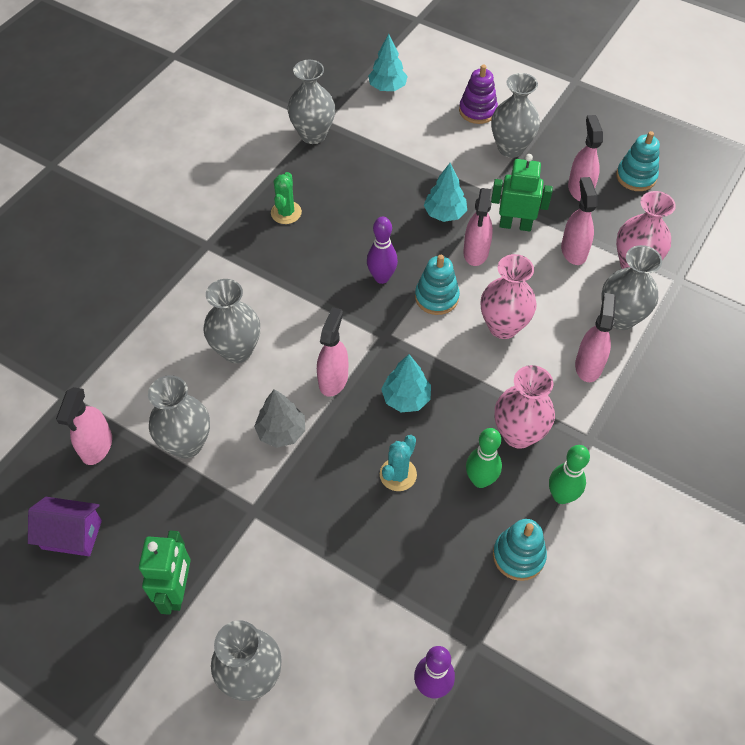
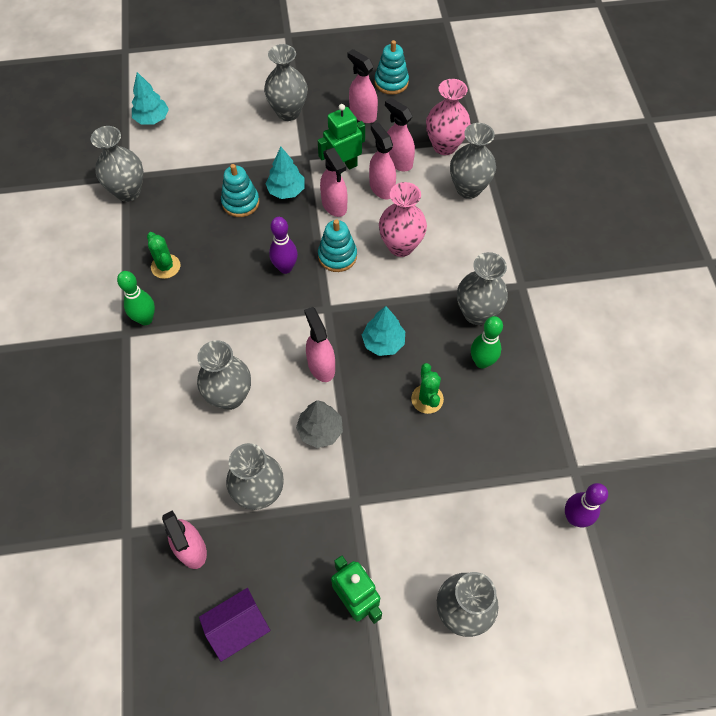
camera: 40 degrees left, 5 degrees up
turquoise cactus [380,435,417,491] -> green cactus [411,363,444,414]
purple stacking toy [459,64,498,124] -> none
turquoise stacking toy [493,519,547,581] -> turquoise stacking toy moved to [221,164,259,217]
pink vase [495,365,555,449] -> grey vase [457,252,508,325]
green bowling pin [549,445,590,504] -> green bowling pin moved to [117,271,155,325]
pink spray bottle [575,293,616,382] -> pink spray bottle moved to [369,122,396,199]

